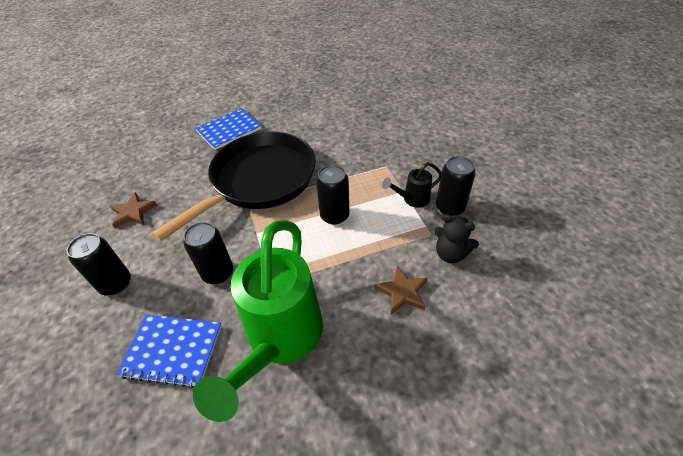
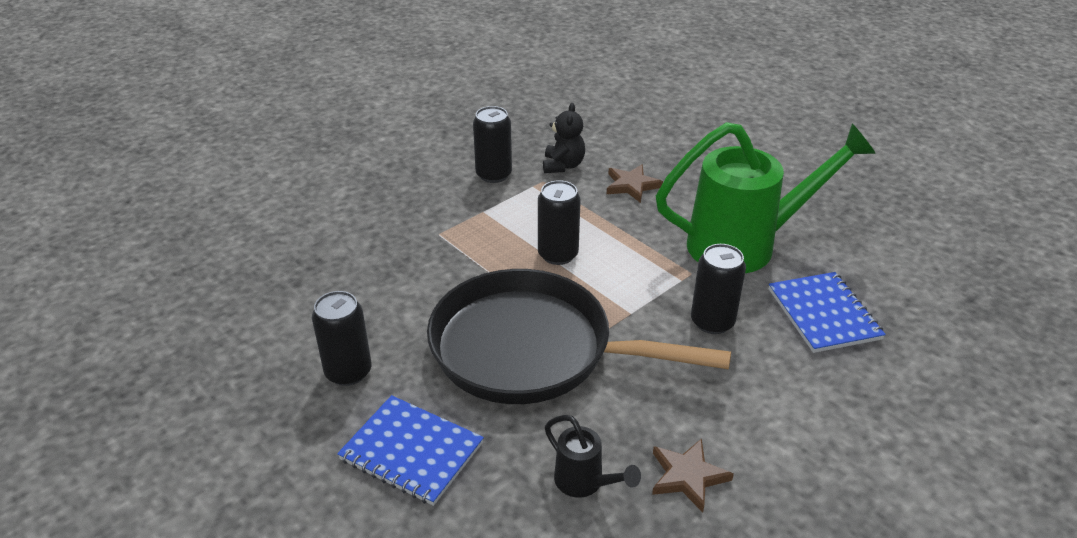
camera: 115 degrees left, 10 degrees down
black can [67,233,131,295] -> black can moved to [312,291,372,386]
black watering can [382,162,442,208] -> black watering can moved to [545,415,641,498]

